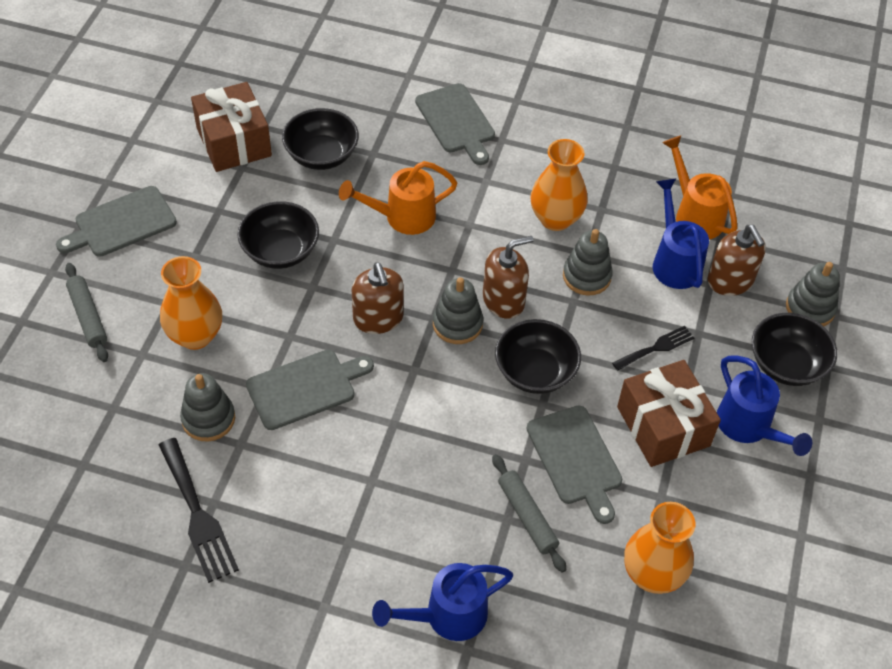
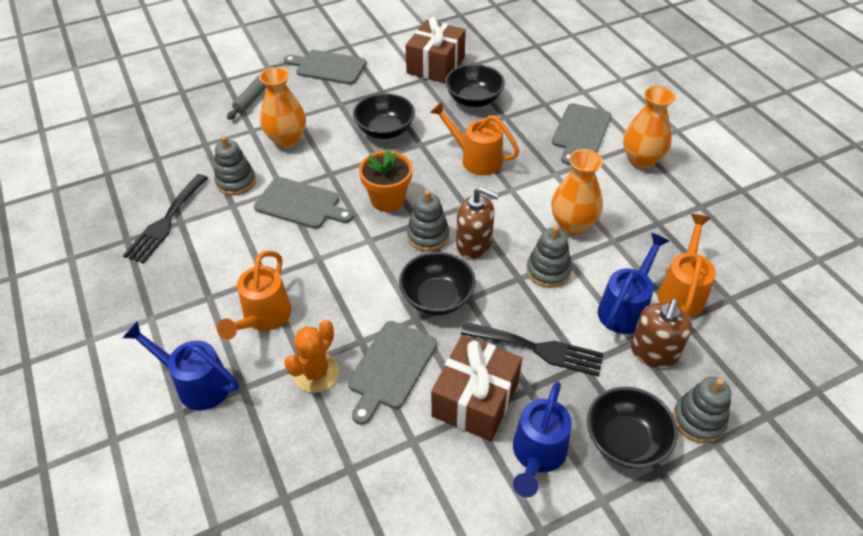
camera: 50 degrees right, 5 degrees down
brown soap dispenser [352,262,404,334] -> orange flower pot [359,149,412,212]
grey rolling pin [492,454,566,573] -> orange cactus [284,320,339,393]
black fork [612,326,694,371] -> black fork [461,322,604,377], size x1.65
orange vase [624,502,695,594] -> orange vase moved to [623,86,675,169]
none -> orange watering can [217,251,292,340]

